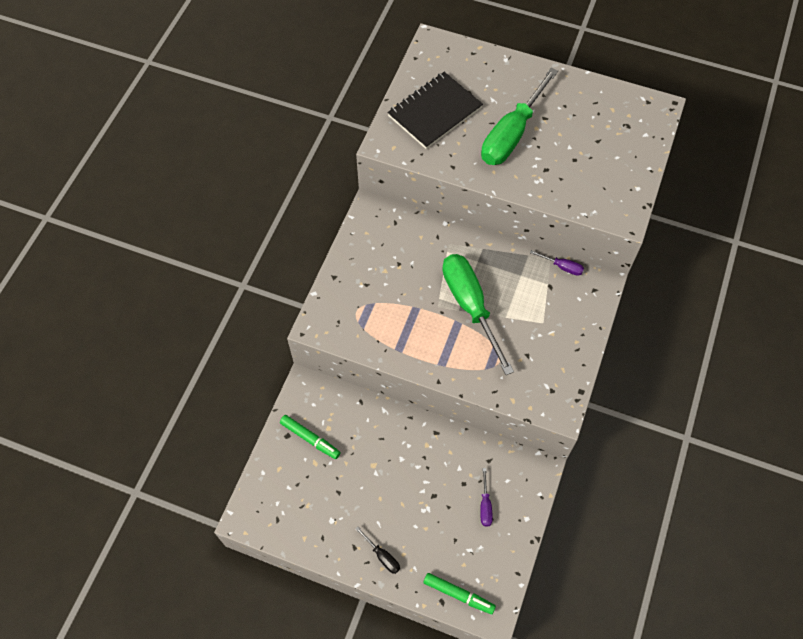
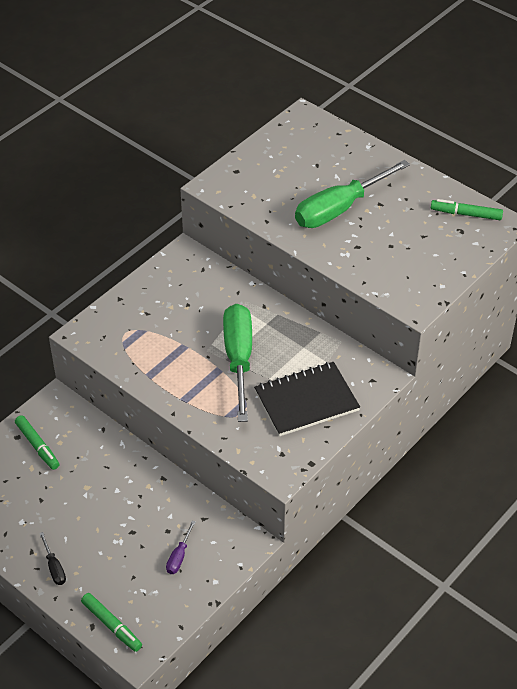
camera: 20 degrees right, 15 degrees down
black notebook [387,72,483,149] -> black notebook moved to [254,362,360,436]
purple screwdriver [530,250,584,276] -> none
none -> green marker [431,199,503,220]

